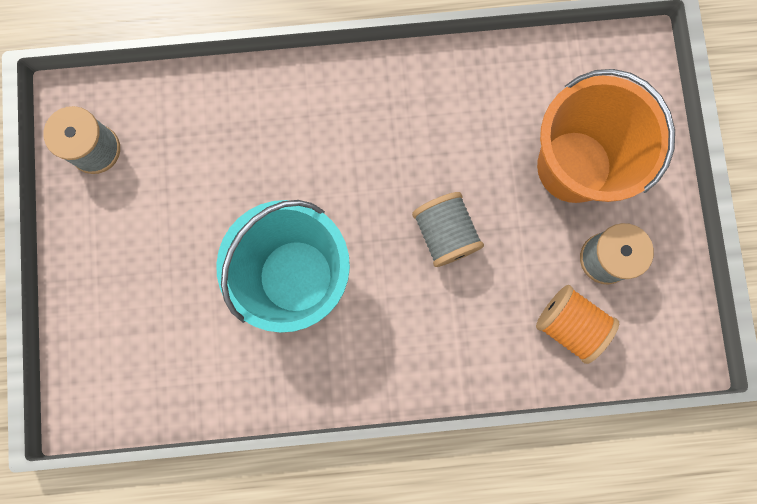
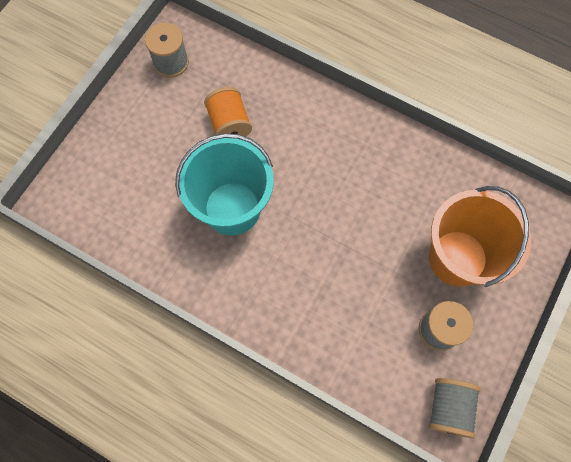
camera: 35 degrees right, 10 degrees down
grey spool [412,192,484,267] -> grey spool moved to [429,378,481,438]
orange spool [536,285,619,364] -> orange spool moved to [204,87,252,137]

